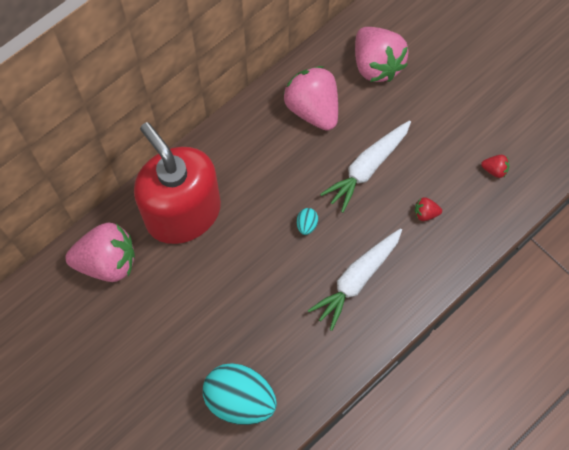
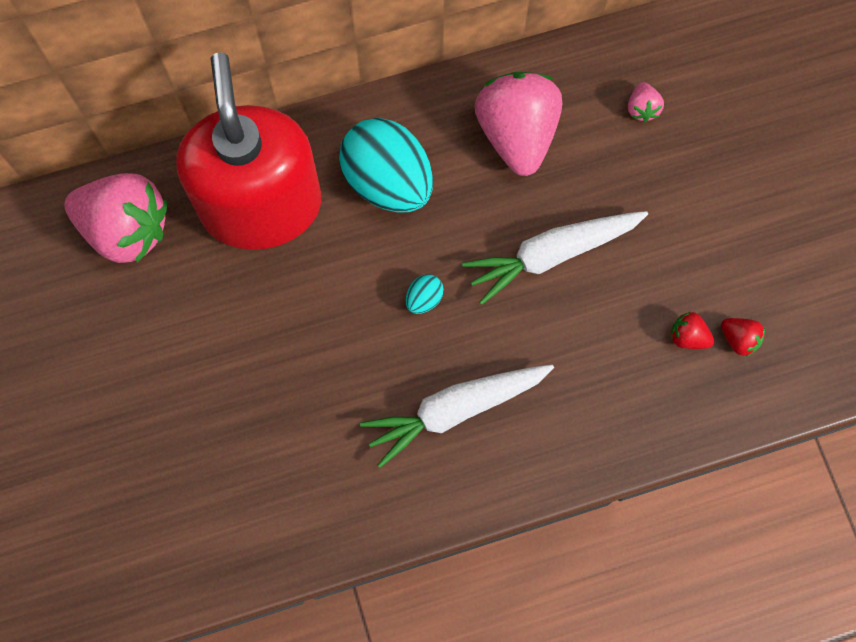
camera: 25 degrees right, 5 degrees up
turquoise egg [203,363,277,425] -> turquoise egg moved to [339,118,433,213]
pink strawberry [355,27,409,82] -> pink strawberry [628,82,664,122], size x0.42
red strawberry [414,197,442,221] -> red strawberry moved to [671,312,714,349]

